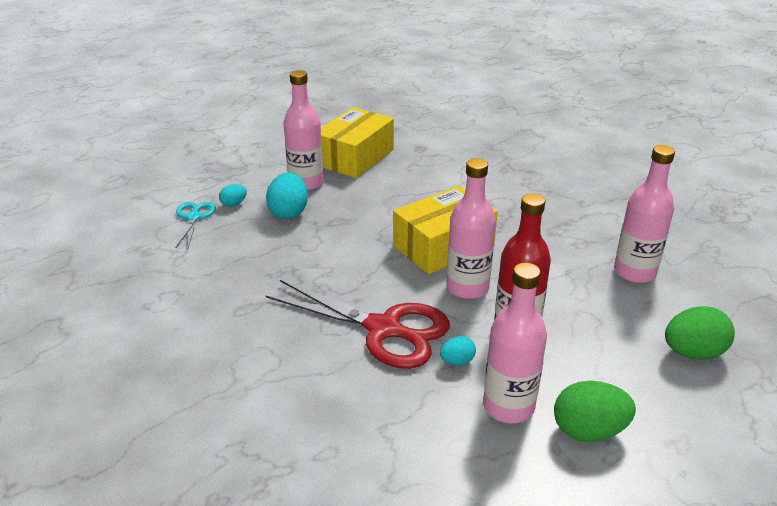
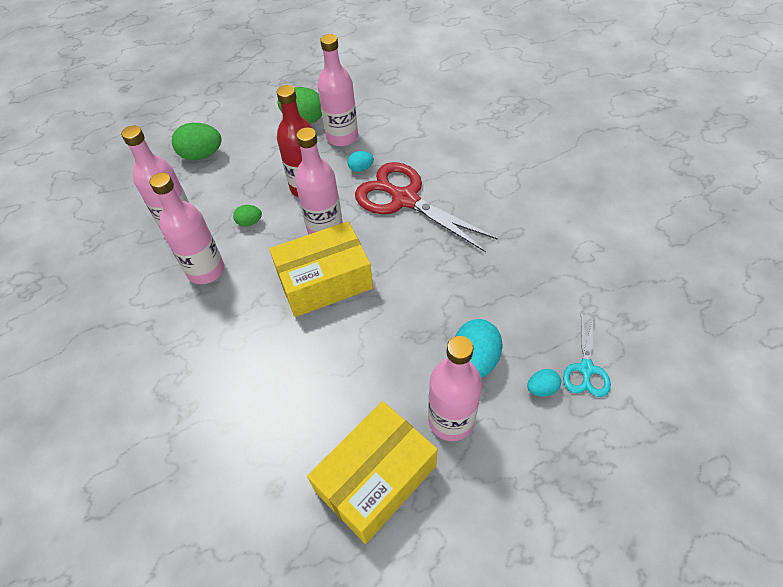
camera: 165 degrees left, 20 degrees up
none -> pink bottle [150,172,224,284]
none -> green egg [233,205,262,226]

